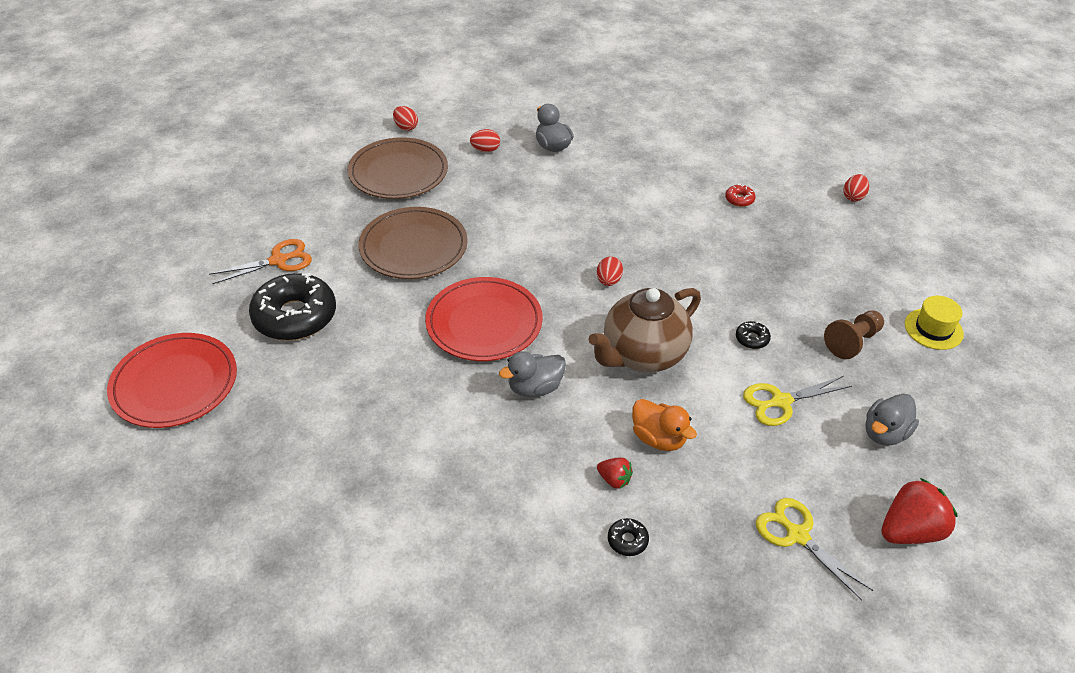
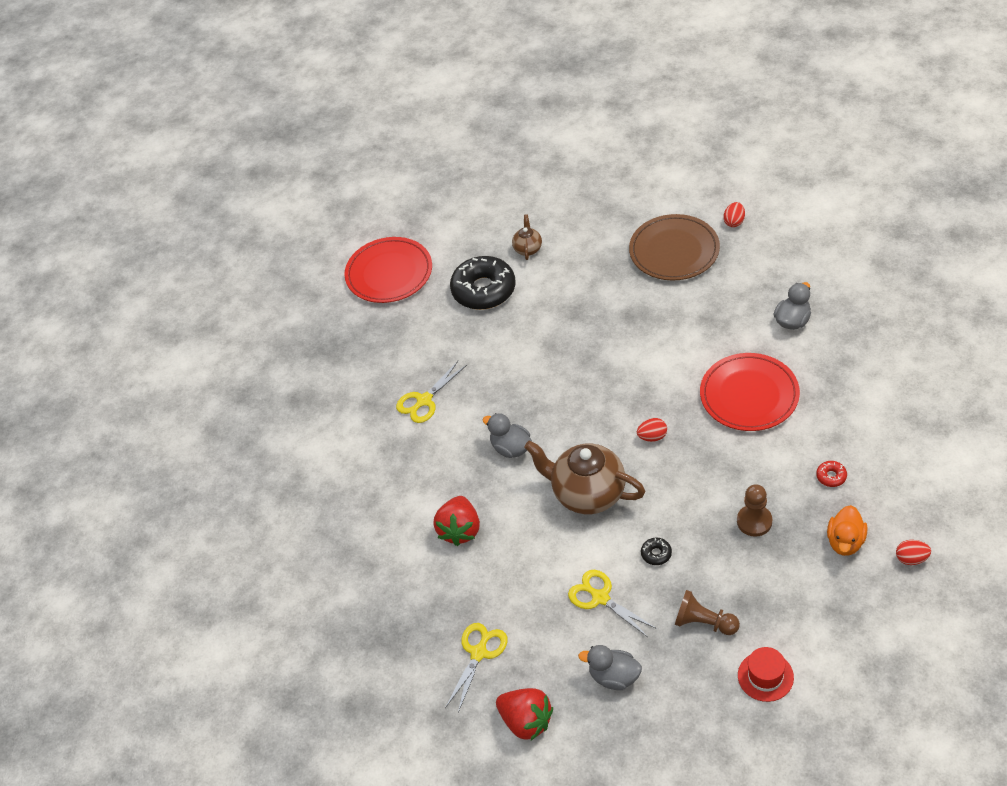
camera: 70 degrees right, 5 degrees up
orange scissors [209,239,312,284] -> brown teapot [512,214,542,260]
brown plate [359,207,468,279] -> none
red plate [425,277,543,361] -> red plate moved to [700,353,800,431]
red egg [470,129,500,152] -> none
red strawberry [597,458,633,489] -> red strawberry [433,496,480,546], size x1.93
black donut [608,518,649,556] -> none
orange duck [632,399,697,451] -> orange duck moved to [827,505,868,556]
yellow hat [905,296,964,350] -> red hat [738,647,794,702]
none -> yellow scissors [396,360,467,423]
none -> brown pawn [737,484,772,537]

